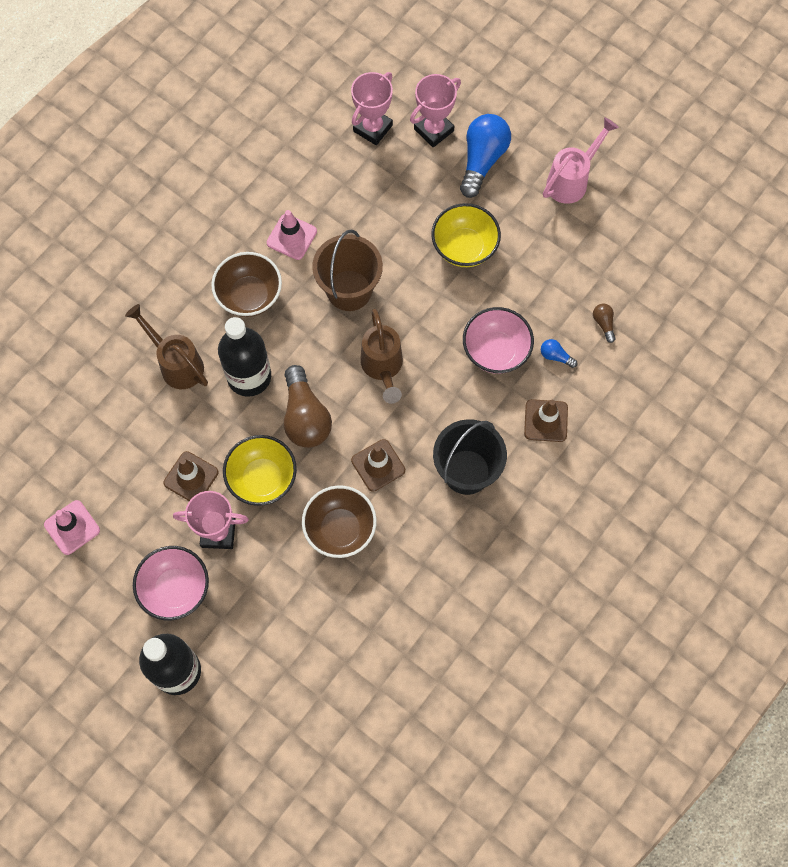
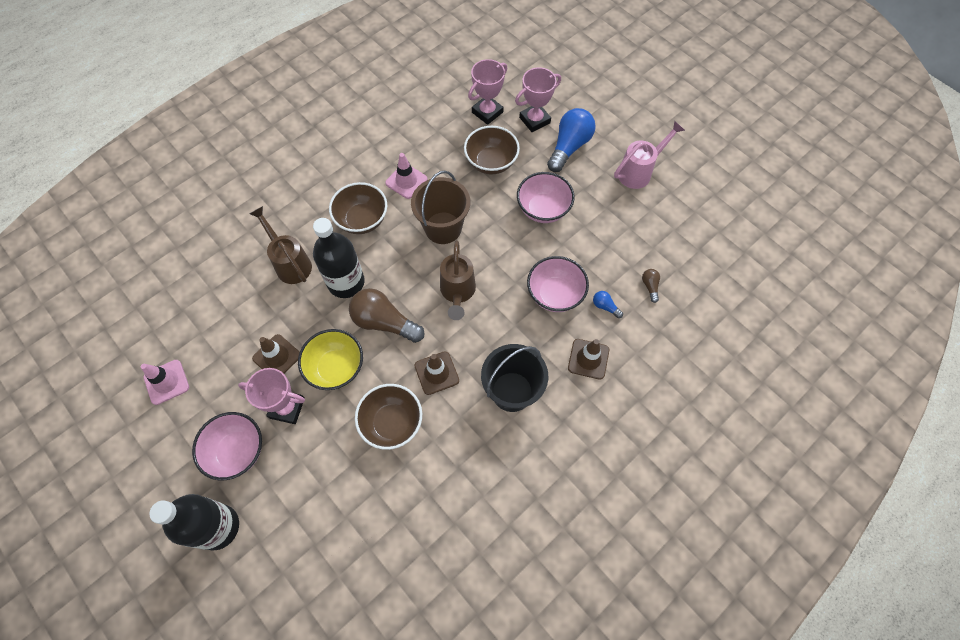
camera: 10 degrees right, 5 degrees down
brown light bulb [284,365,332,448] -> brown light bulb turned 120 degrees clockwise [349,288,424,343]
yellow bowl [431,203,501,267] -> pink bowl [517,172,575,223]
none -> brown bowl [464,126,520,175]

